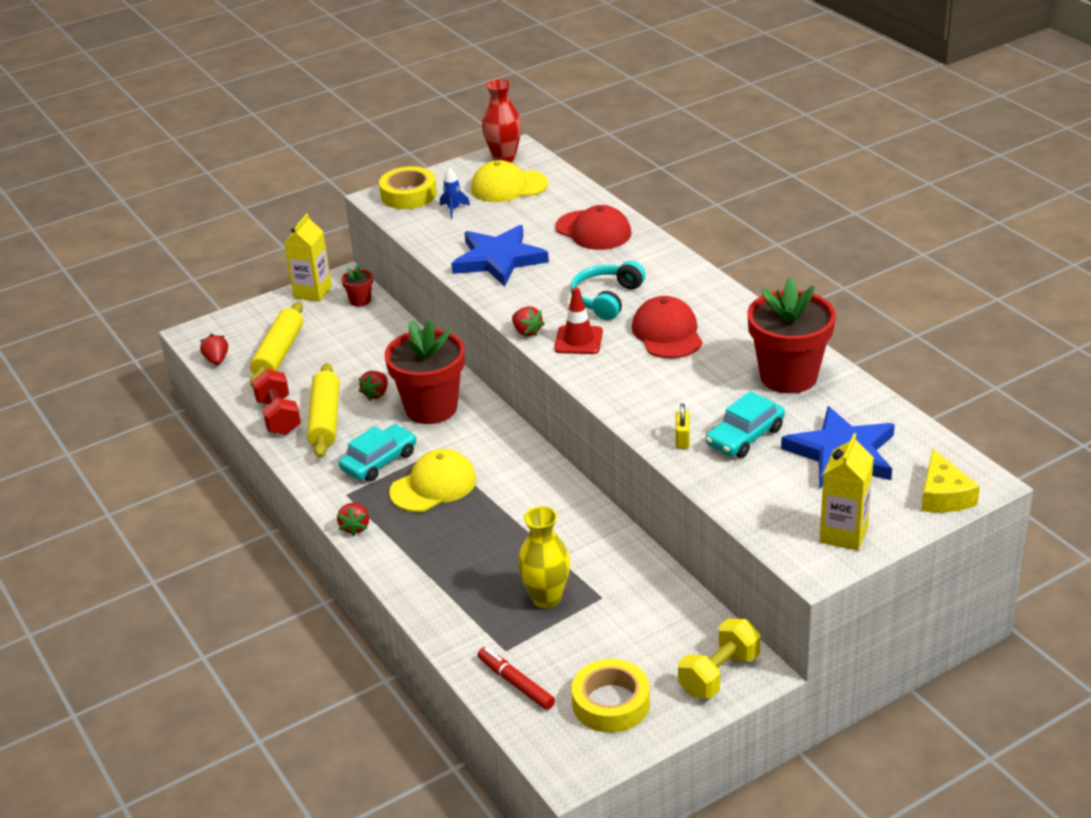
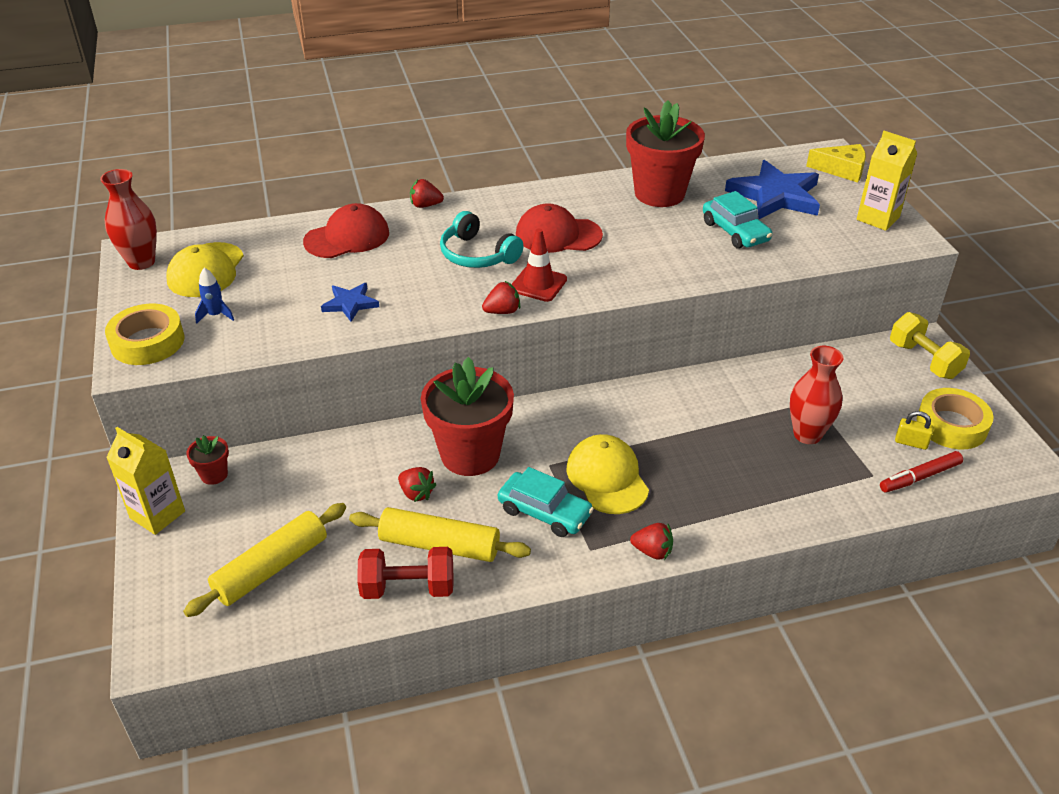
camera: 75 degrees left, 5 degrees up
red strawberry [200,333,228,365] -> red strawberry moved to [410,179,444,208]
yellow rolling pin [250,302,303,387] -> yellow rolling pin turned 75 degrees counterclockwise [183,503,346,617]
turquoise car [339,424,416,482] -> turquoise car turned 150 degrees clockwise [498,467,594,537]
blue star [451,225,549,287] -> blue star [321,283,379,322], size x0.52
yellow vase [518,506,570,609] -> red vase [790,346,844,444]
yellow padlock [676,403,690,449] -> yellow padlock moved to [895,411,934,450]

